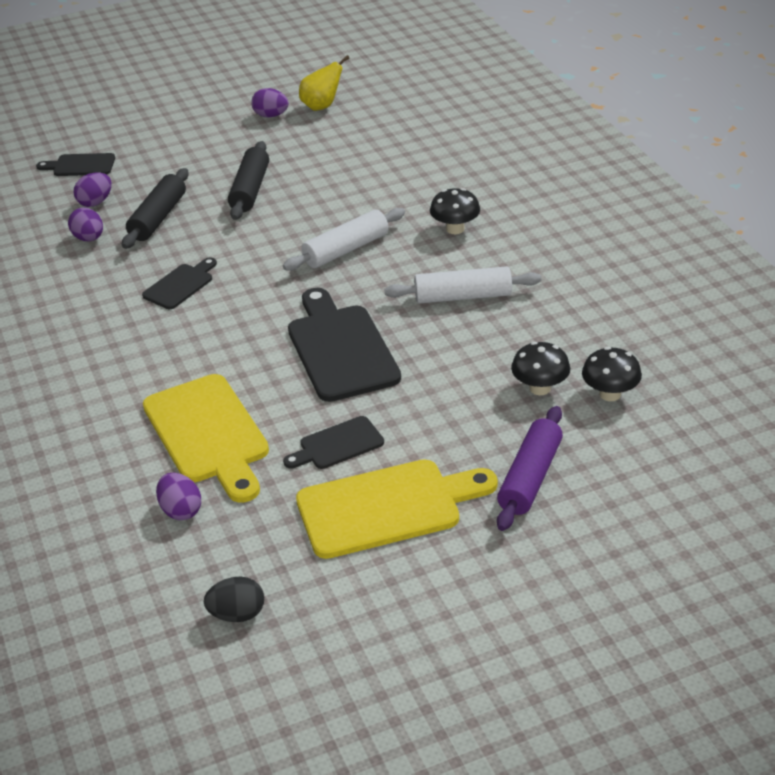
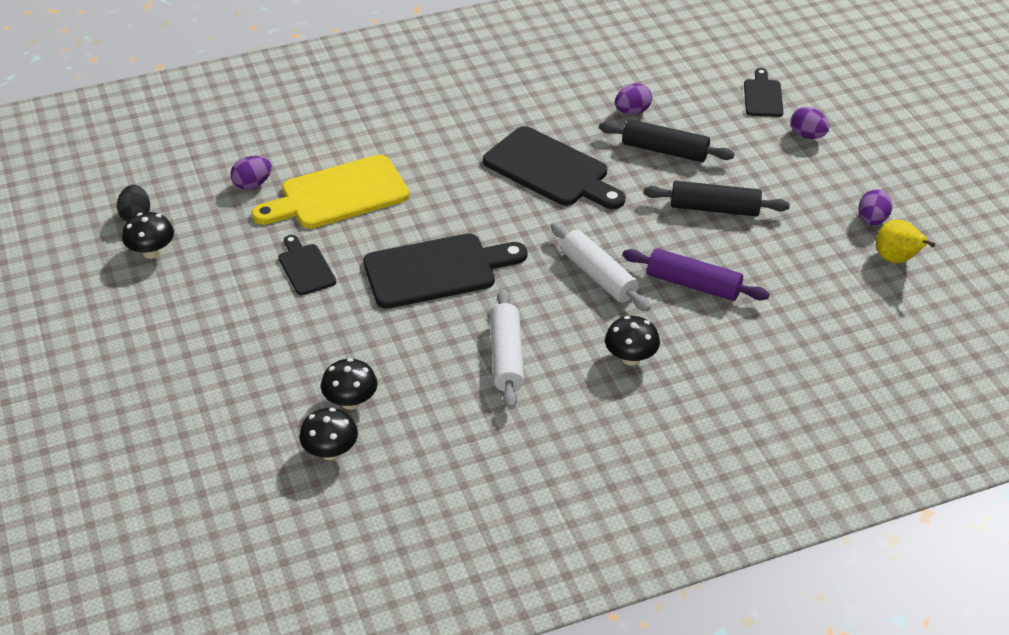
camera: 90 degrees right, 5 degrees up
purple egg [74,172,112,207] -> purple egg moved to [790,107,829,139]
black cutting board [142,257,217,309] -> black cutting board [483,126,626,209], size x1.88
yellow cutting board [296,459,498,559] -> none
purple rolling pin [497,406,563,531] -> purple rolling pin moved to [622,248,769,301]
none -> black mushroom [122,212,174,259]

